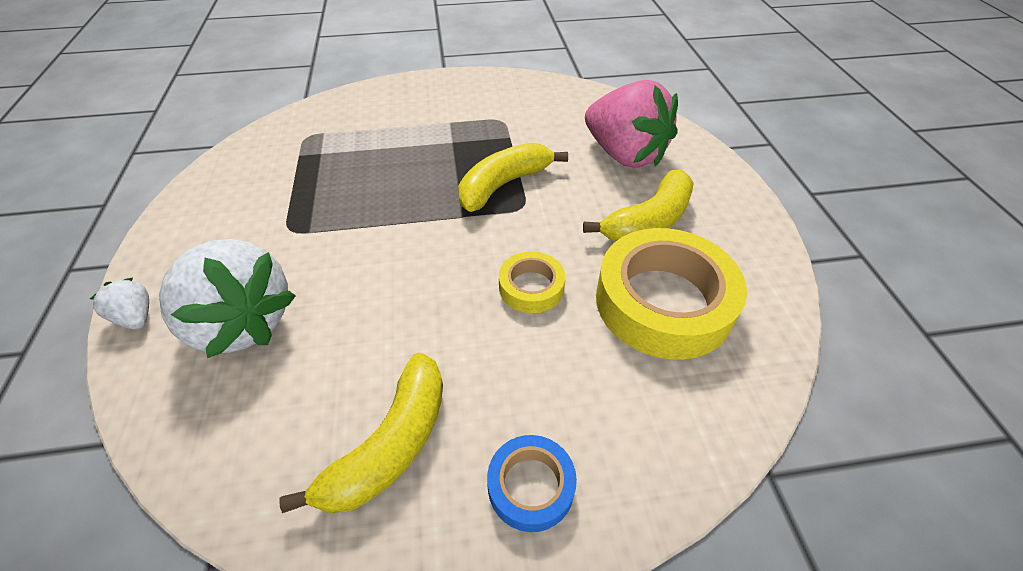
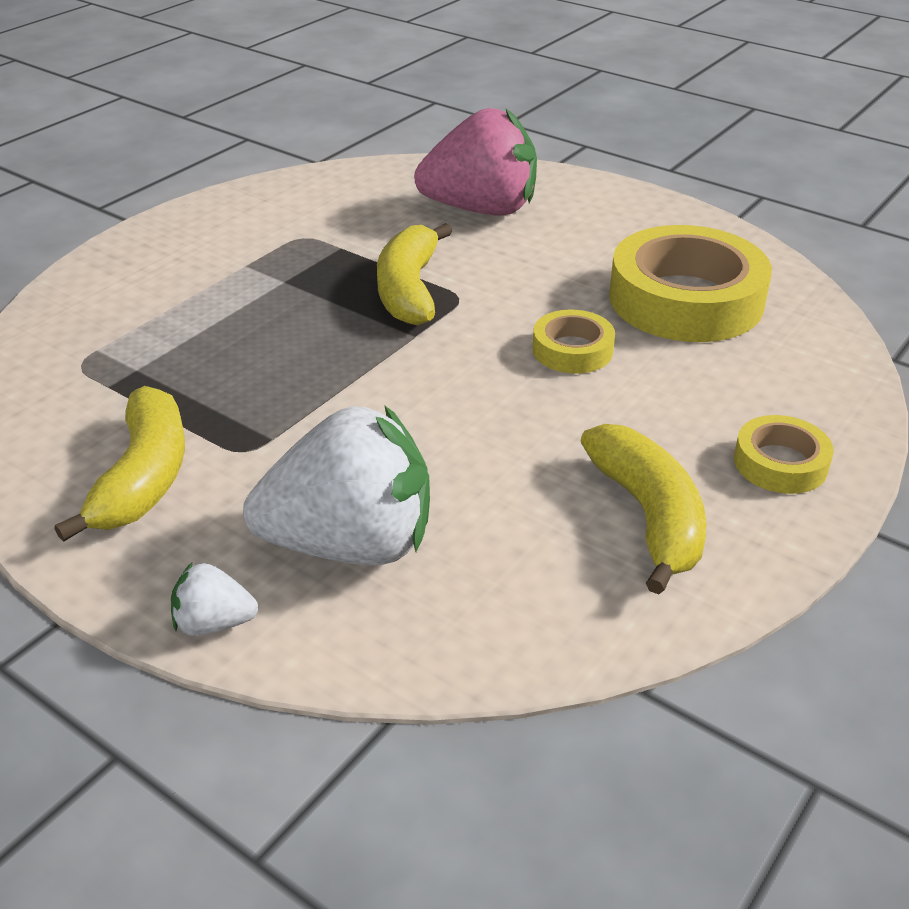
camera: 45 degrees left, 10 degrees down
blue tape [487,435,577,532] -> yellow tape [734,415,834,494]
yellow banana [583,169,694,241] -> yellow banana moved to [54,386,185,542]

